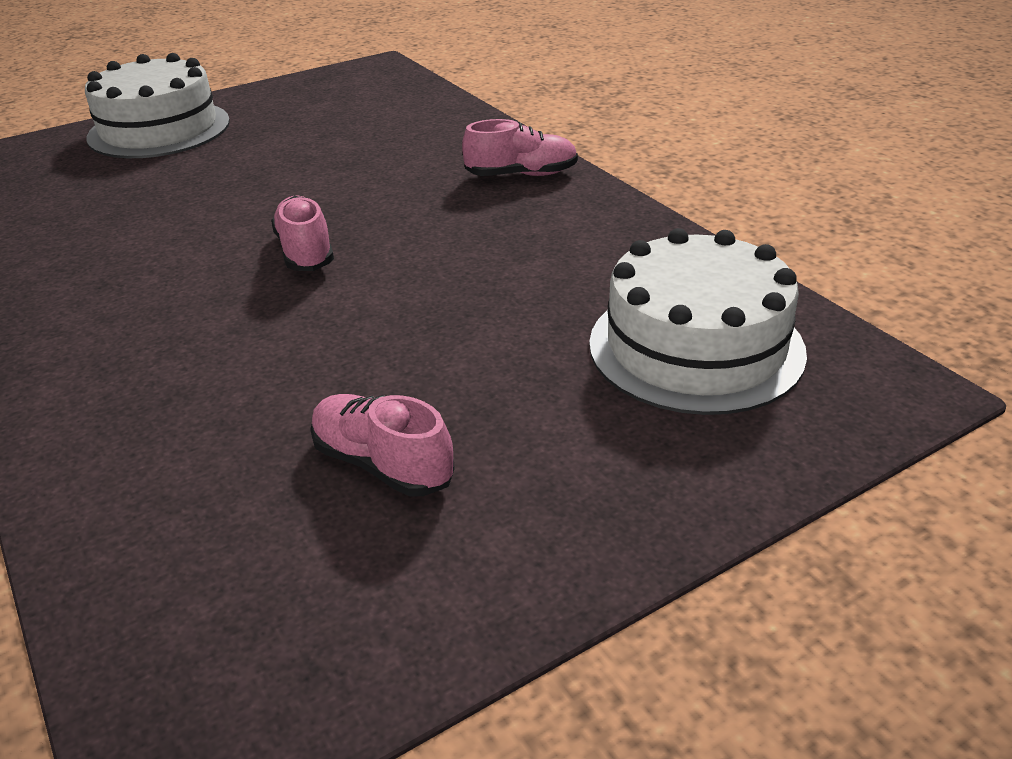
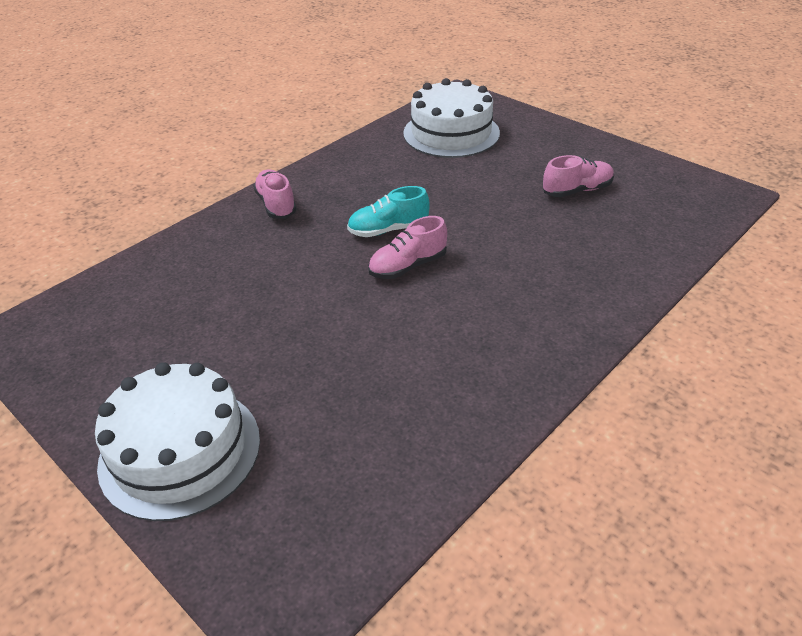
camera: 105 degrees left, 5 degrees up
pink shoe [310,394,455,496] -> pink shoe turned 135 degrees counterclockwise [543,155,614,197]
none -> turquoise shoe [347,186,430,237]

